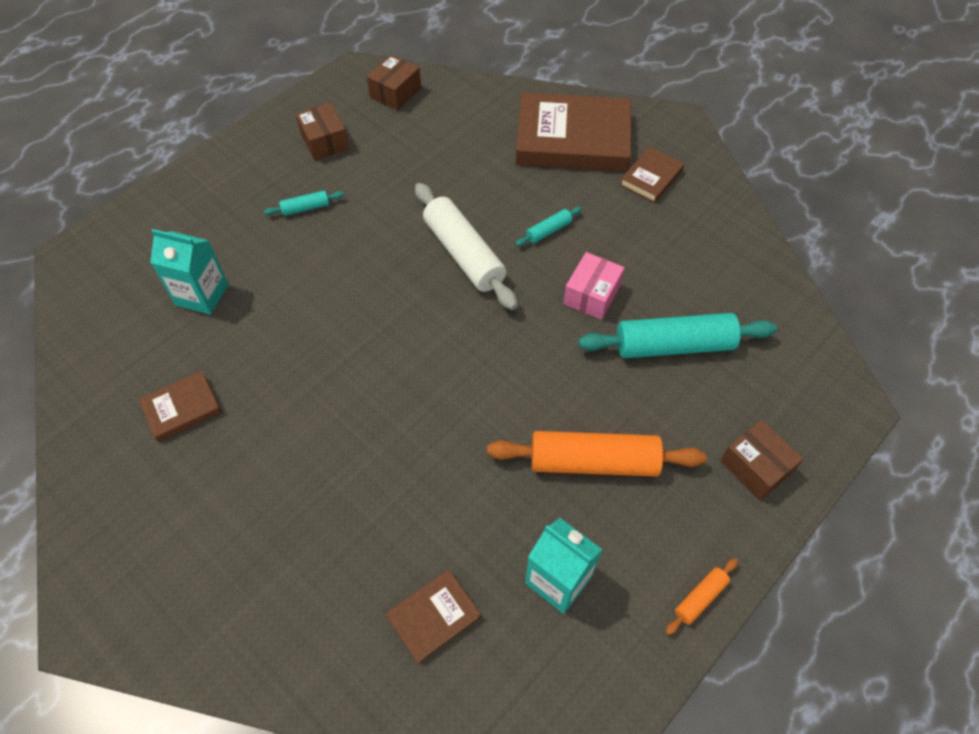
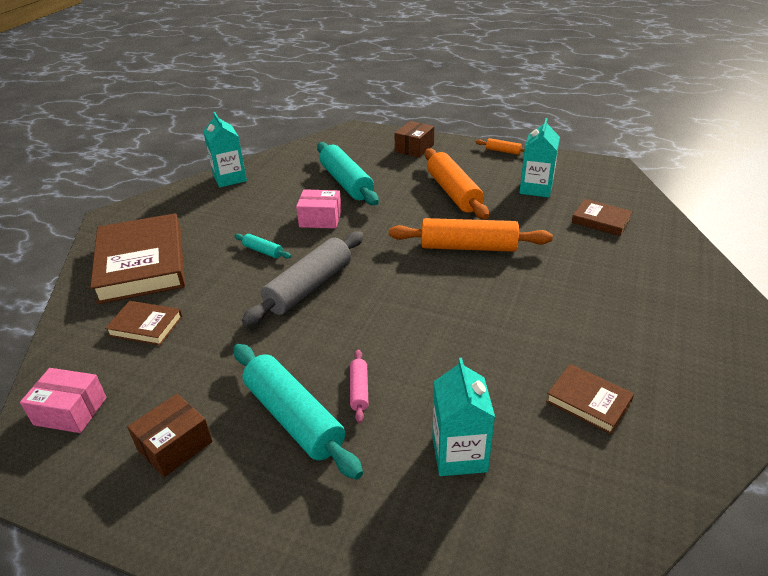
camera: 110 degrees left, 20 degrees down
turquoise rolling pin [264,190,344,216] -> turquoise rolling pin [233,344,363,480], size x2.19
brown box [367,54,421,110] -> pink box [20,368,107,433]
white rolling pin [415,183,518,310] -> grey rolling pin [242,231,364,326]
brown book [620,147,684,203] -> brown book moved to [105,301,182,345]
none -> turquoise carton [203,112,247,188]
none -> pink rolling pin [350,350,369,423]
none -> orange rolling pin [389,218,553,252]

